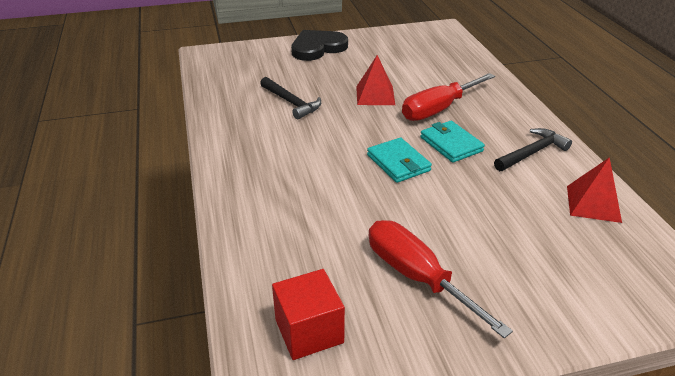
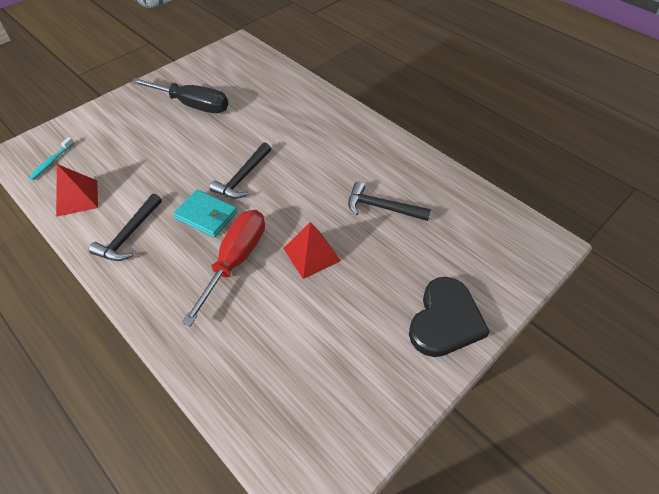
camera: 150 degrees right, 15 degrees up
red cube [272,269,345,360] -> none
turquoise wallet [367,137,432,183] -> black hammer [209,142,271,199]
red screwdriver [369,220,513,338] -> black screwdriver [131,78,228,113]
none -> turquoise toothbrush [29,137,74,180]

